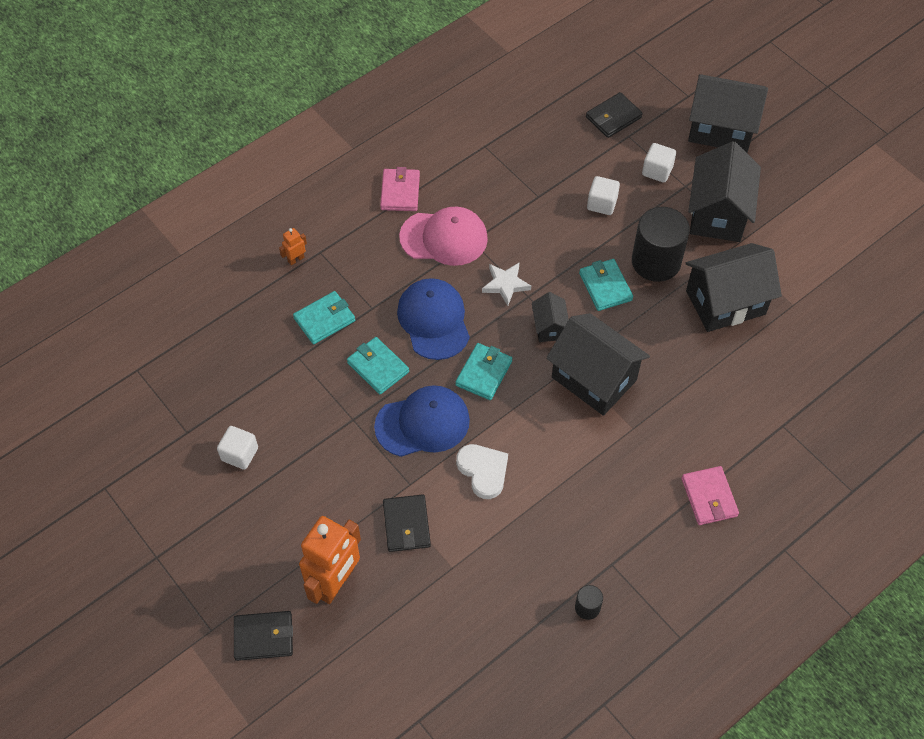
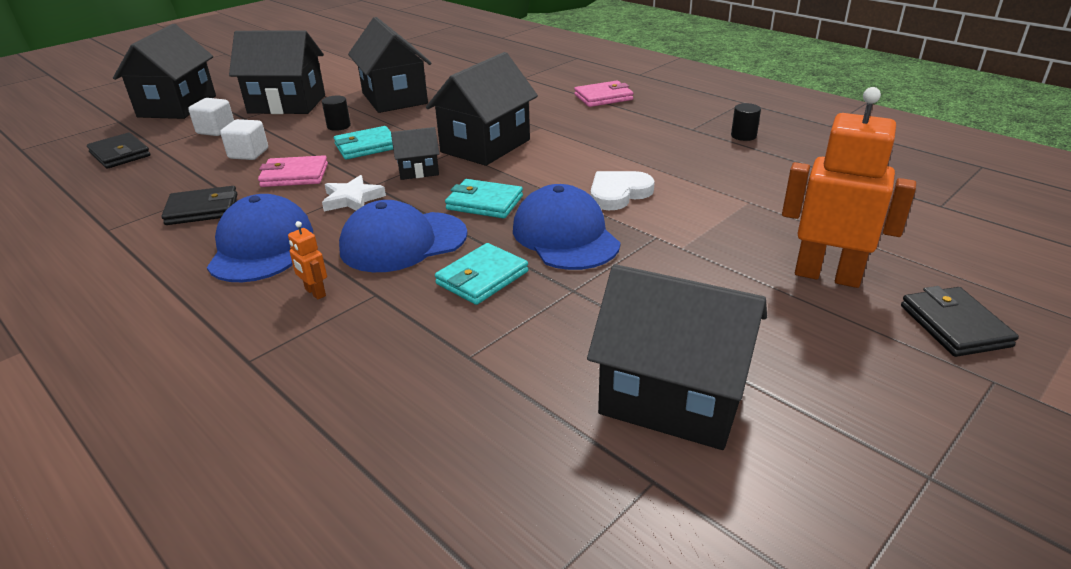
camera: 95 degrees left, 25 degrees down
white cube [217,426,258,470] -> black house [587,264,767,450]
orange robot [279,228,307,265] -> orange robot moved to [288,221,327,300]
turquoise wallet [293,291,355,344] -> none
pink wallet [380,167,420,211] -> pink wallet moved to [258,155,328,187]
black wallet [383,494,431,552] -> black wallet moved to [161,186,237,225]
pink cap [399,207,488,266] -> blue cap [207,194,313,282]
black cylinder [632,207,690,282] -> black cylinder [322,96,351,131], size x0.44

